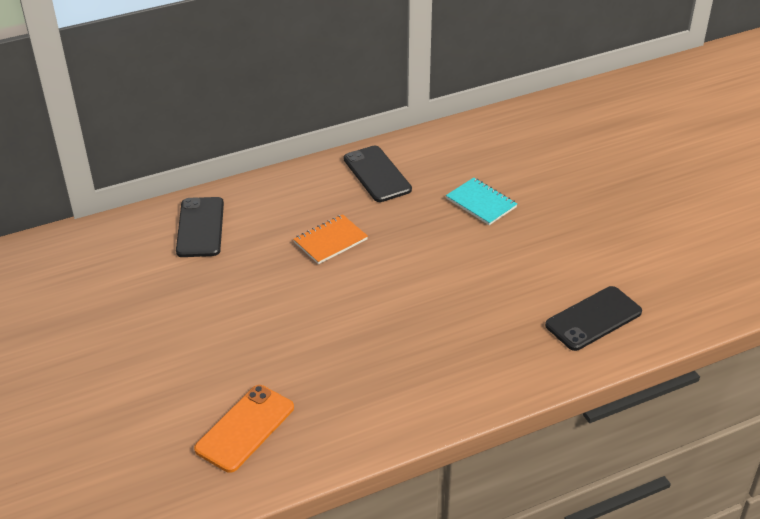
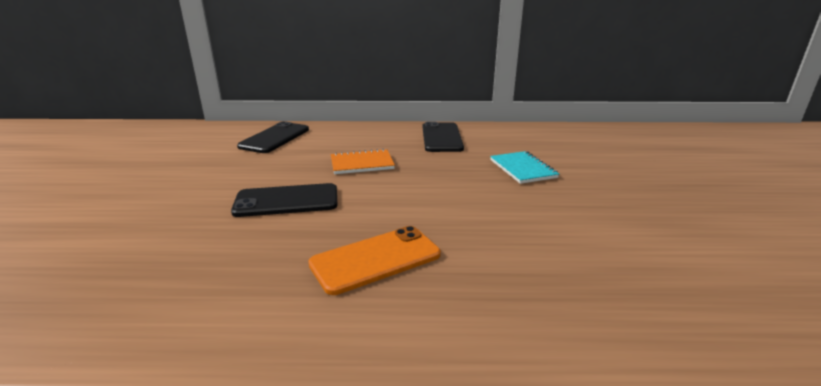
camera: 25 degrees right, 15 degrees down
orange phone [194,385,294,473] -> orange phone moved to [308,226,441,295]
black phone [545,286,642,351] -> black phone moved to [231,183,338,217]

